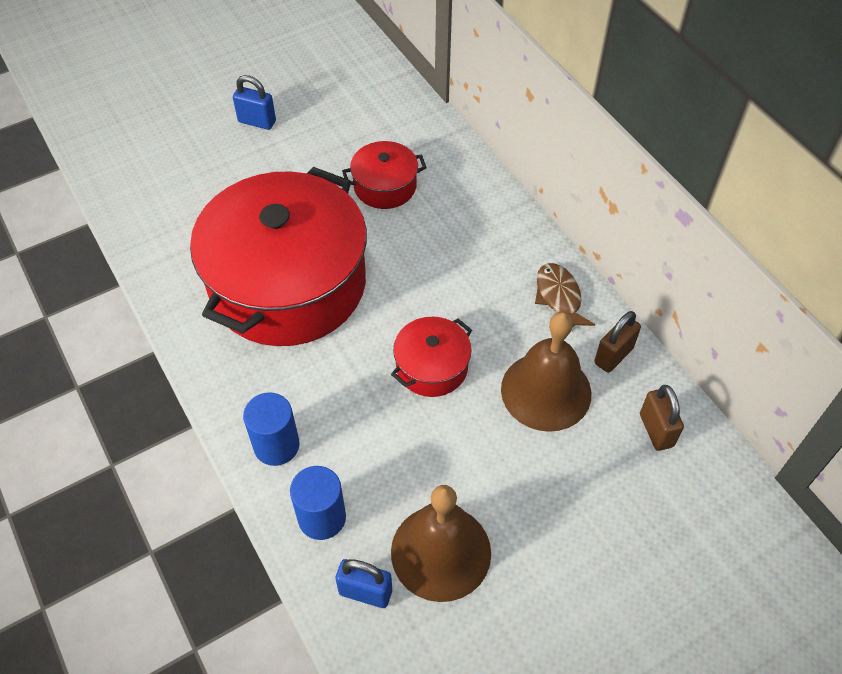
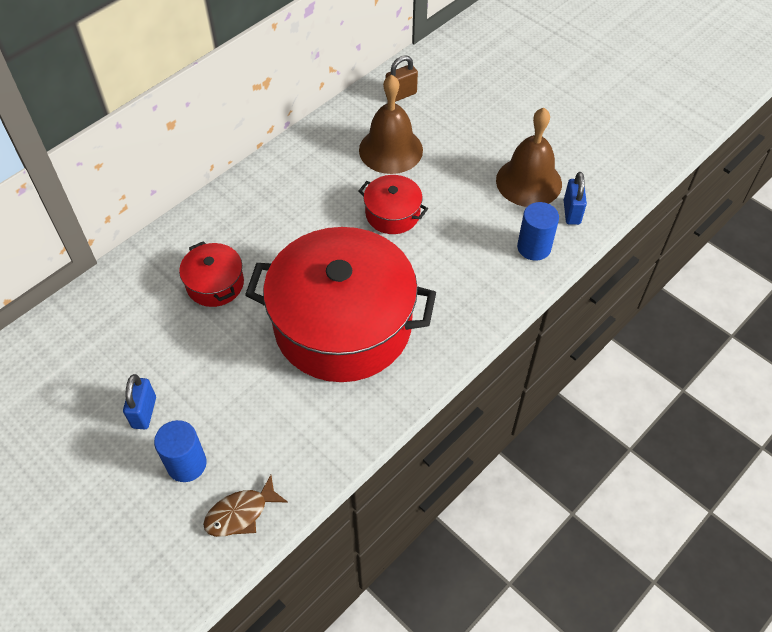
camera: 105 degrees left, 0 degrees up
blue cylinder [243,392,300,466] -> blue cylinder moved to [154,420,207,482]
brown fish [535,263,595,327] -> brown fish moved to [203,475,288,537]
brown padlock [594,311,641,373] -> none

